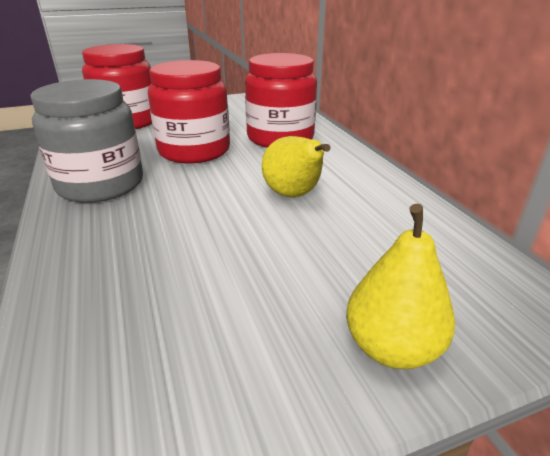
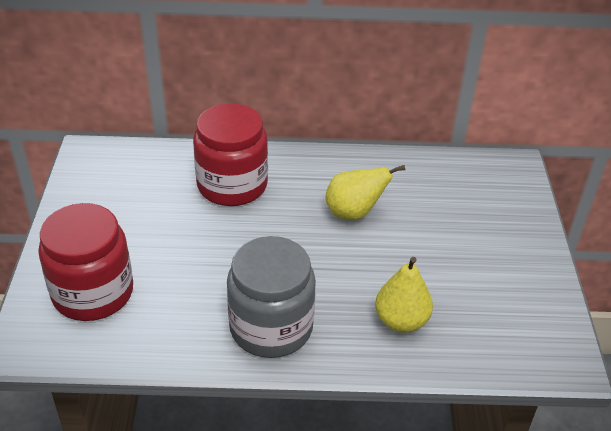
camera: 70 degrees left, 10 degrees up
red jar [148,60,230,164] -> none
yellow pear [346,203,455,369] -> yellow pear moved to [375,257,433,333]

